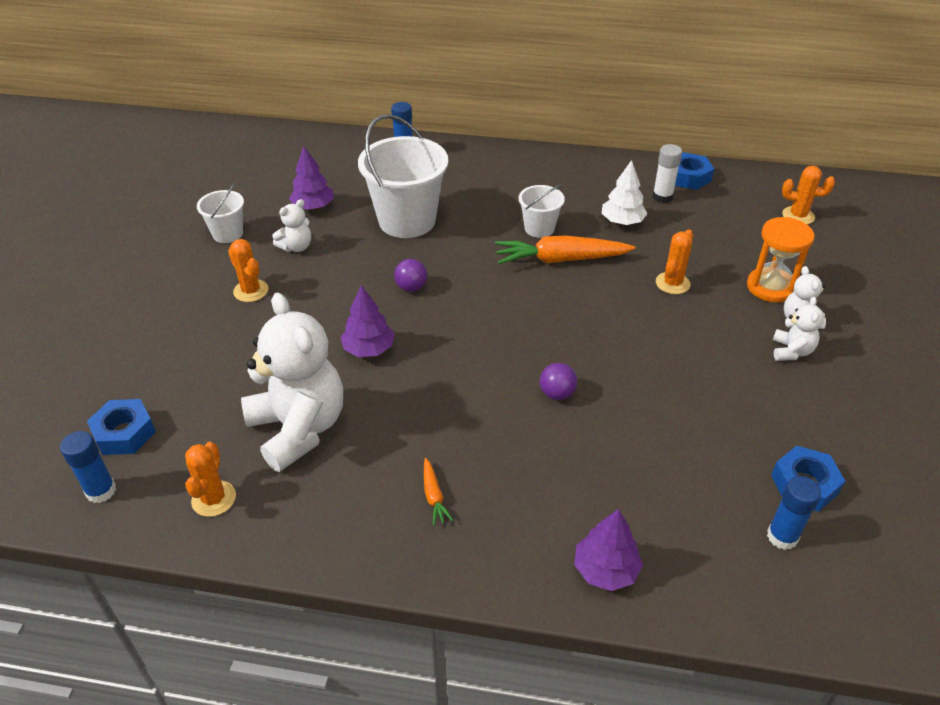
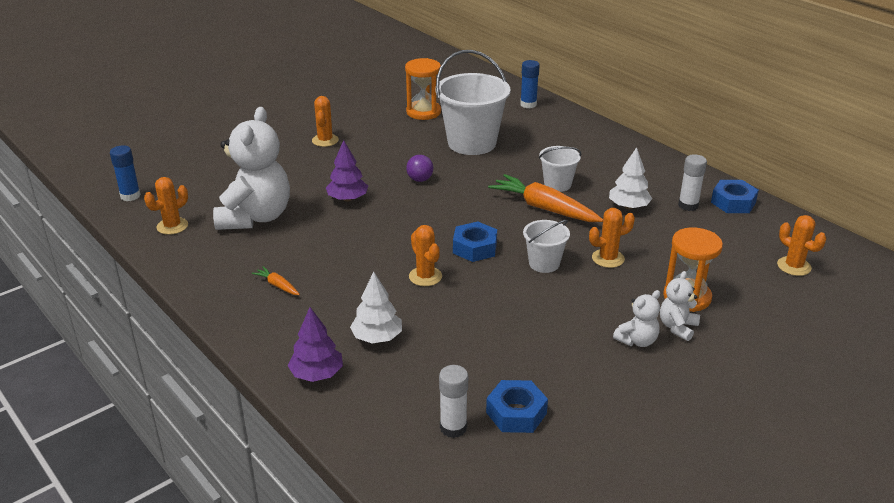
camera: 40 degrees right, 10 degrees down
blue nut [87,399,156,455] -> blue nut moved to [453,221,497,262]
white bucket [197,184,244,243] -> white bucket moved to [523,220,570,273]
white teddy bear [272,199,311,252] -> none
purple tree [289,146,334,210] -> orange hourglass [405,58,441,120]
orange carrot [424,458,453,526] -> orange carrot turned 105 degrees clockwise [252,266,300,295]
purple ball [540,363,577,400] -> orange cactus [409,225,442,286]
blue glue stick [767,476,821,550] -> white glue stick [439,365,468,438]
none -> white tree [350,272,402,343]

